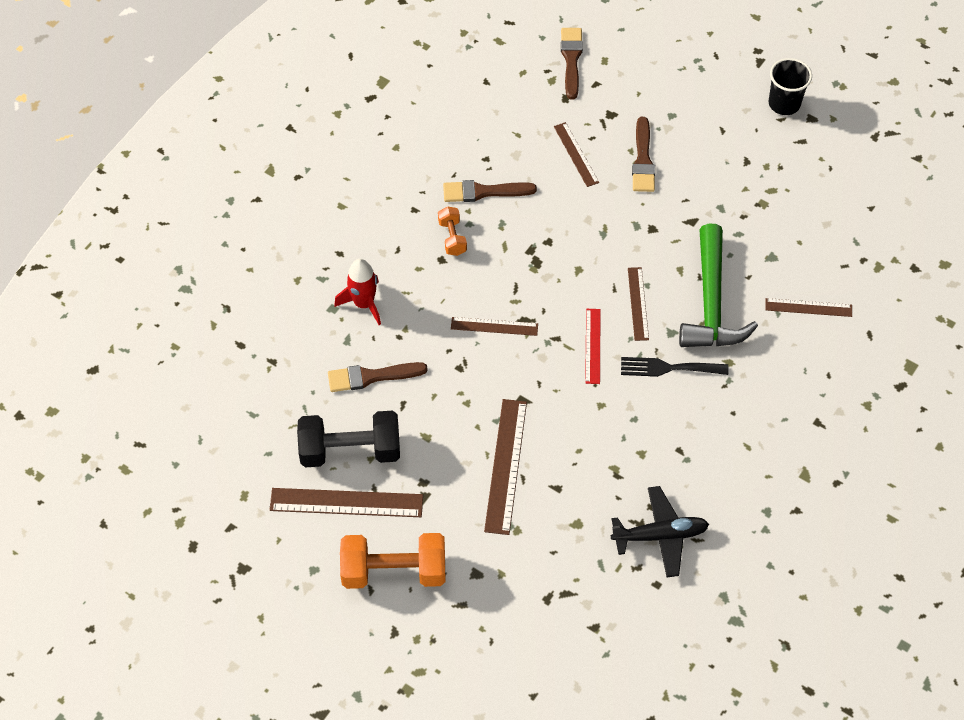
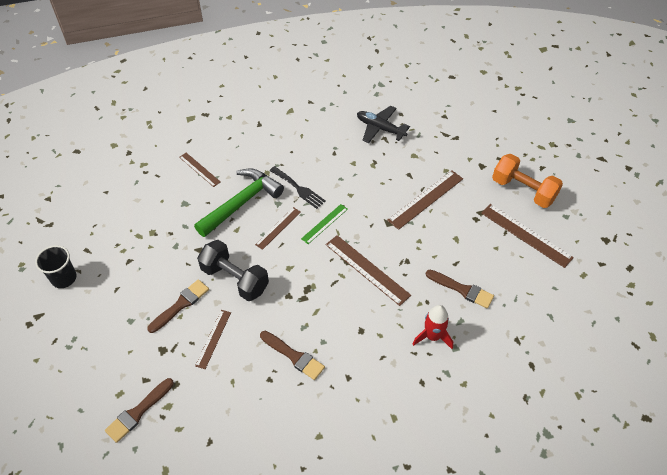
camera: 140 degrees left, 5 degrees down
black dumbbell [297,411,400,467] -> black dumbbell moved to [197,240,269,301]
orange dumbbell [438,206,467,256] -> none
brown ruler [451,317,538,336] -> brown ruler [326,235,411,306], size x1.65
red ruler [585,309,601,384] -> green ruler [301,204,348,244]

